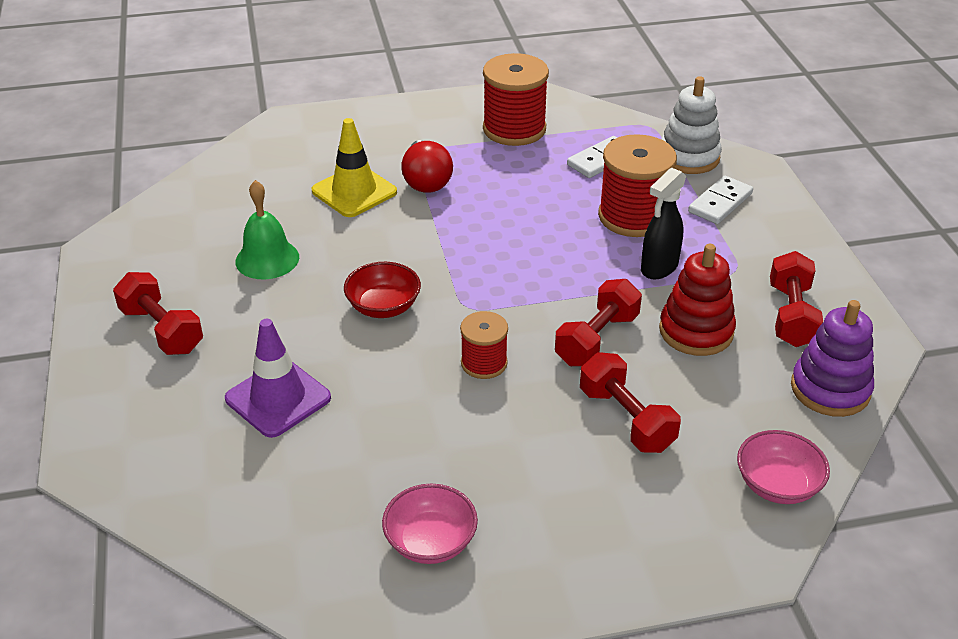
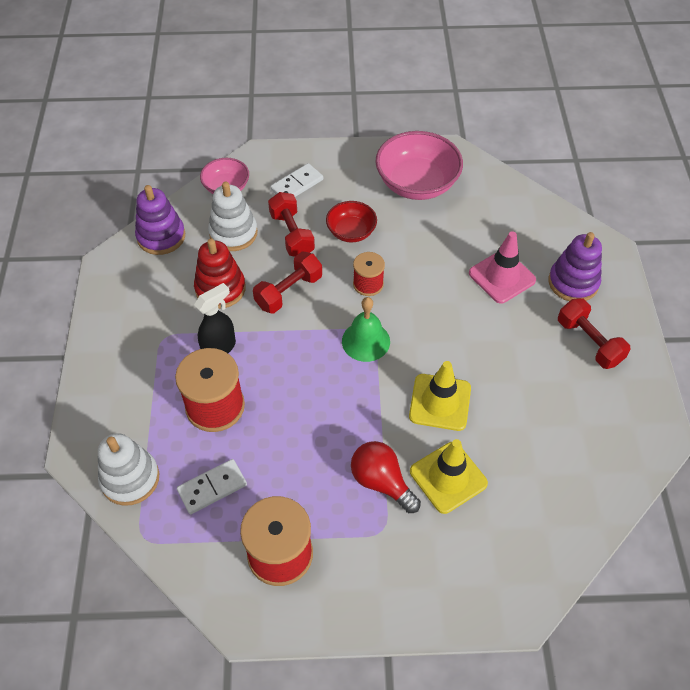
camera: 170 degrees left, 15 degrees up
purple traffic cone [225,319,331,438] -> pink traffic cone [469,231,536,304]
green bell [236,180,299,280] -> green bell moved to [342,297,390,362]
red bowl [344,262,421,318] -> red bowl moved to [326,201,377,242]
pink bowl [382,484,478,564] -> pink bowl [376,131,463,200], size x1.76
red light bulb [401,140,453,193] -> red light bulb turned 45 degrees counterclockwise [351,441,421,513]
white domino [688,176,753,224] -> white domino moved to [270,163,323,197]
red dumbbell [770,251,823,347] -> none
none -> white stacking toy [208,181,258,251]
none -> yellow traffic cone [409,361,471,431]
none -> purple stacking toy [548,232,602,301]

